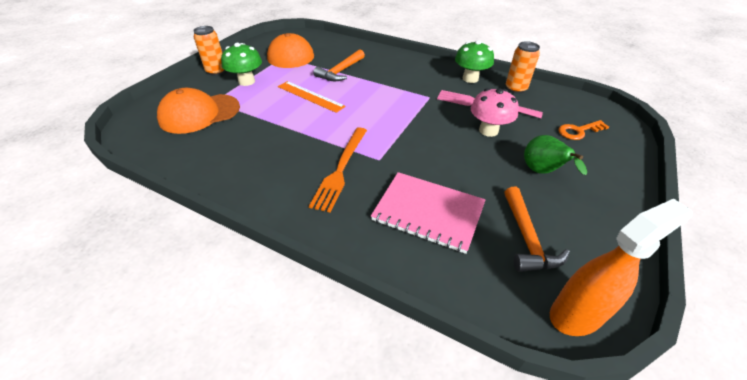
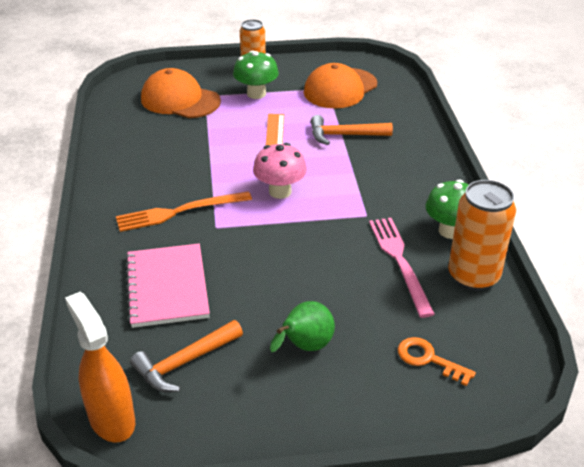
camera: 55 degrees right, 5 degrees down
pink mushroom [471,88,519,137] -> pink mushroom moved to [253,143,307,199]
orange can [506,41,540,94] -> orange can [448,180,516,291], size x1.52
orange spray bottle [550,199,692,336] -> orange spray bottle turned 150 degrees counterclockwise [65,292,135,443]

